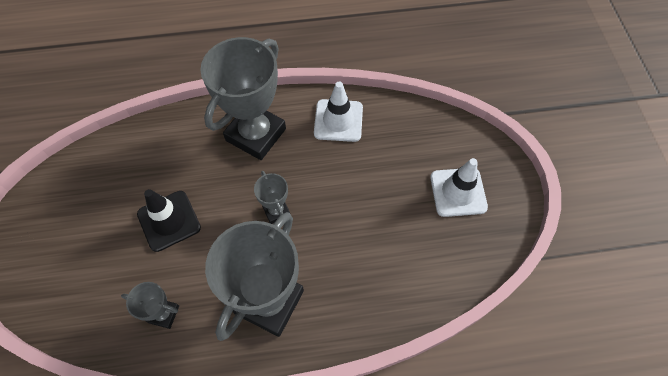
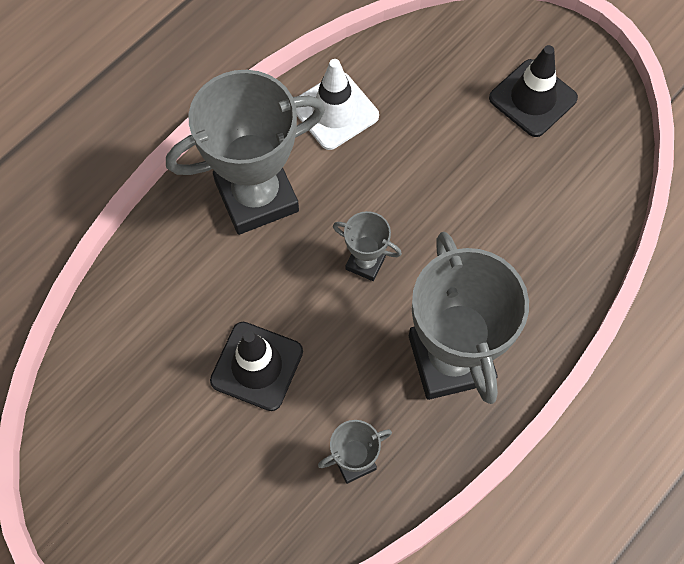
camera: 40 degrees left, 5 degrees up
grey trophy [200,37,286,160] -> grey trophy turned 75 degrees clockwise [166,70,325,235]
white traffic cone [430,158,488,217] -> black traffic cone [489,45,578,137]

